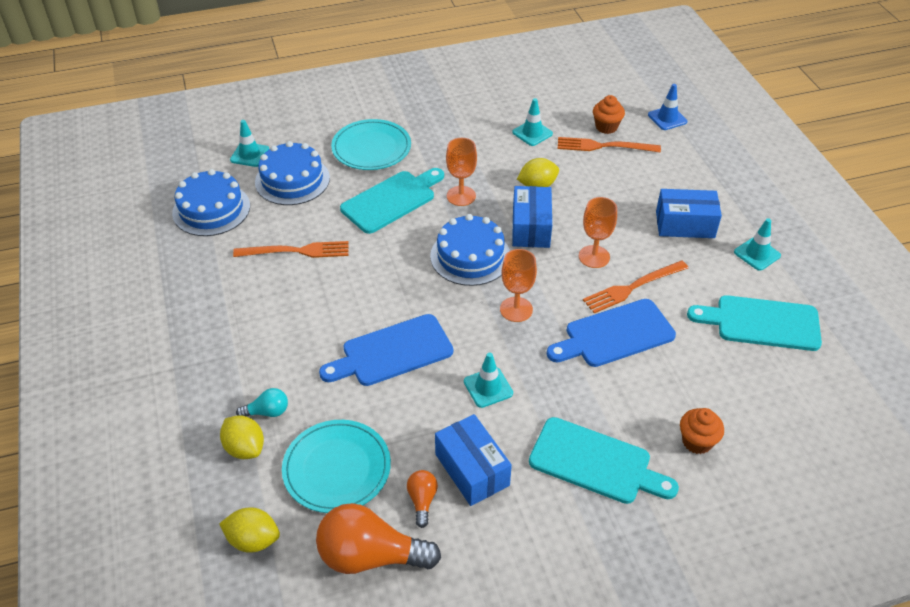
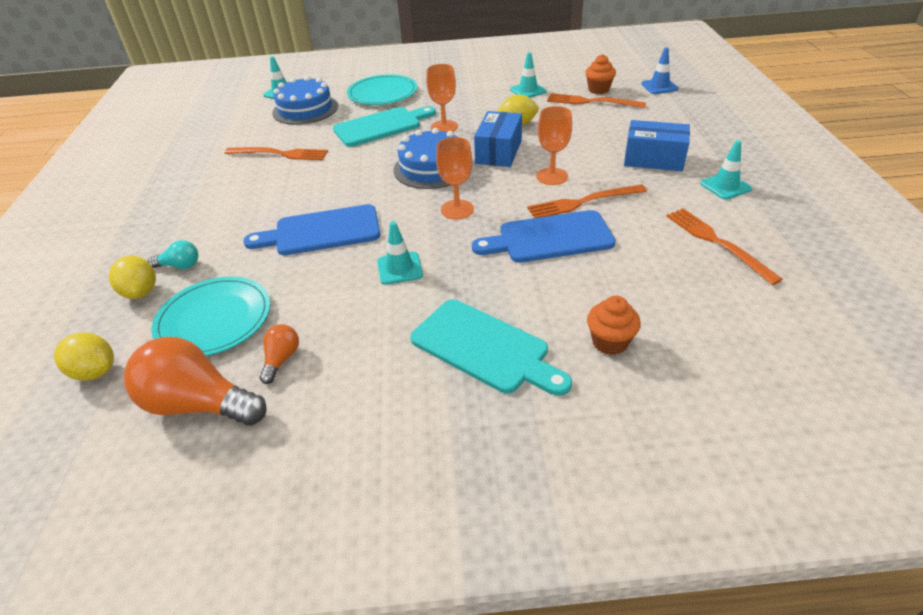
camera: 15 degrees right, 5 degrees down
blue cake [172,169,250,236] -> none
blue box [435,414,512,506] -> none
turquoise cutting board [687,295,822,351] -> orange fork [666,208,783,285]

